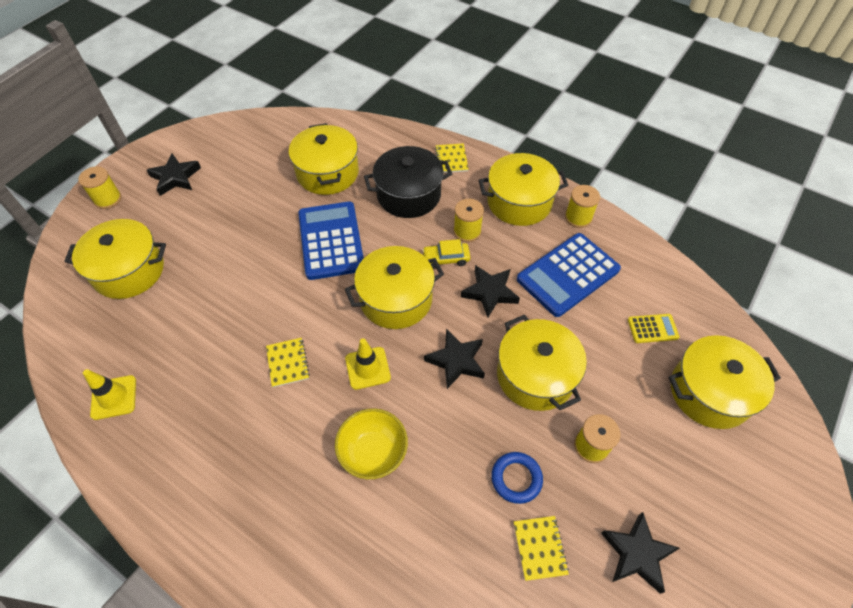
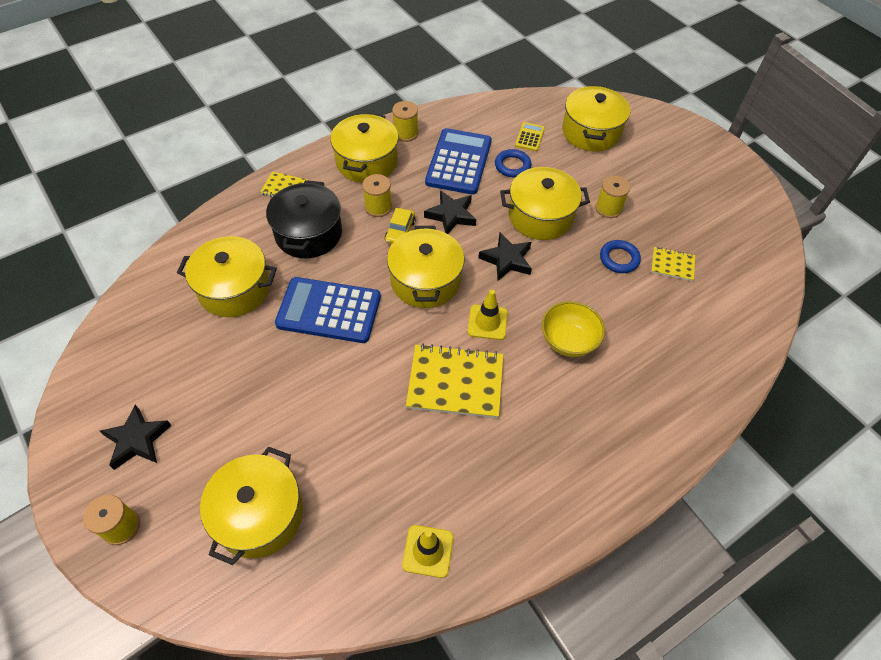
camera: 70 degrees left, 0 degrees up
yellow notebook [266,338,310,387] -> yellow notebook [406,344,503,418], size x1.94
blue calculator [517,233,621,317] -> blue calculator turned 150 degrees counterclockwise [425,128,491,195]
black star [601,512,680,594] -> none
none -> blue ring [495,149,531,177]

